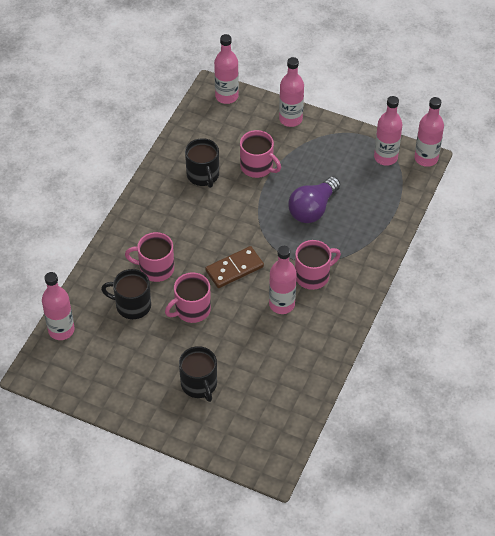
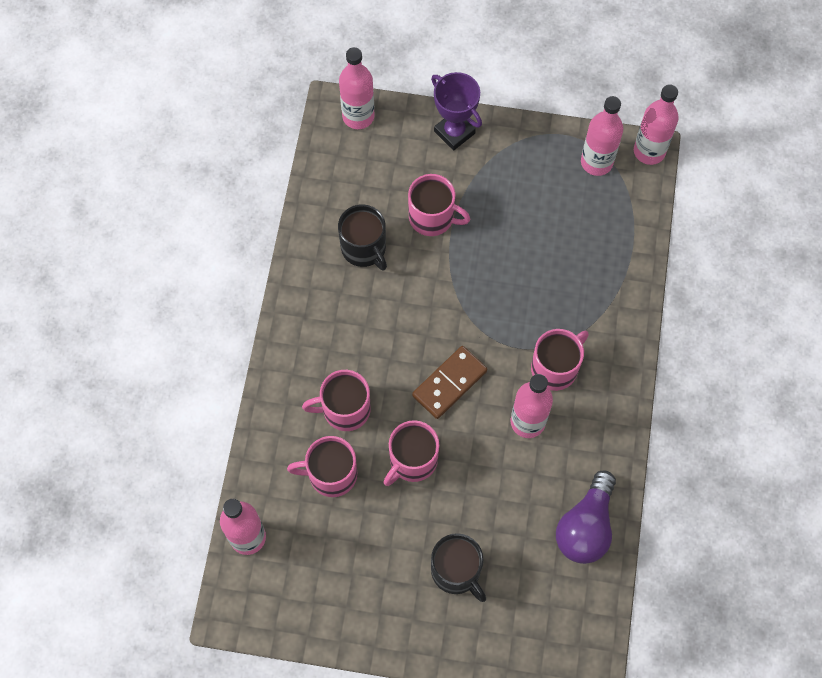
camera: 15 degrees left, 15 degrees up
black mug [101,269,151,319] -> pink mug [287,436,357,497]
pink bottle [279,57,304,127] -> purple trophy [431,72,482,150]
purple light bulb [288,177,340,223] -> purple light bulb moved to [556,471,616,564]

